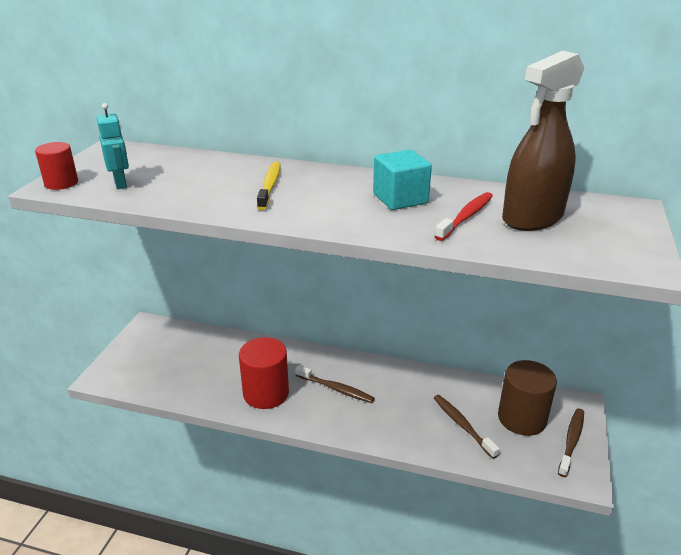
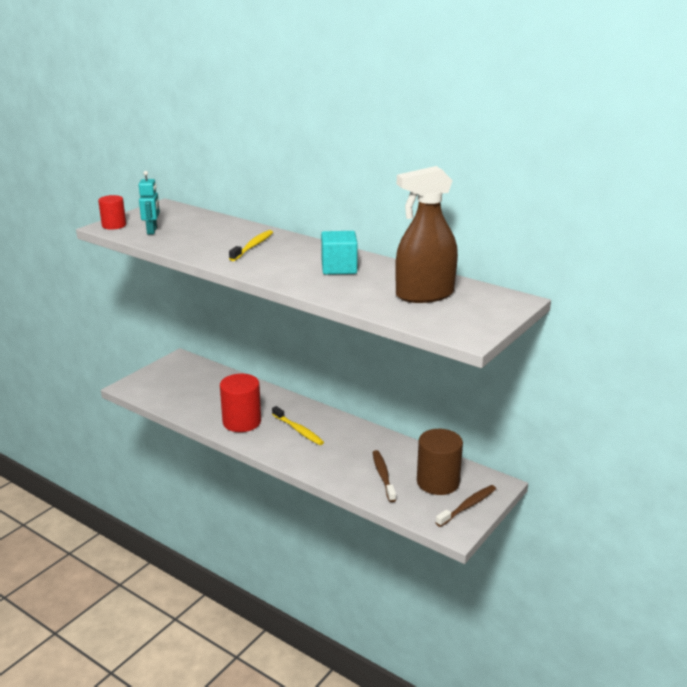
camera: 20 degrees right, 5 degrees down
brown toothbrush [295,365,375,403] -> yellow toothbrush [272,406,324,445]
red toothbrush [434,192,493,241] -> none

